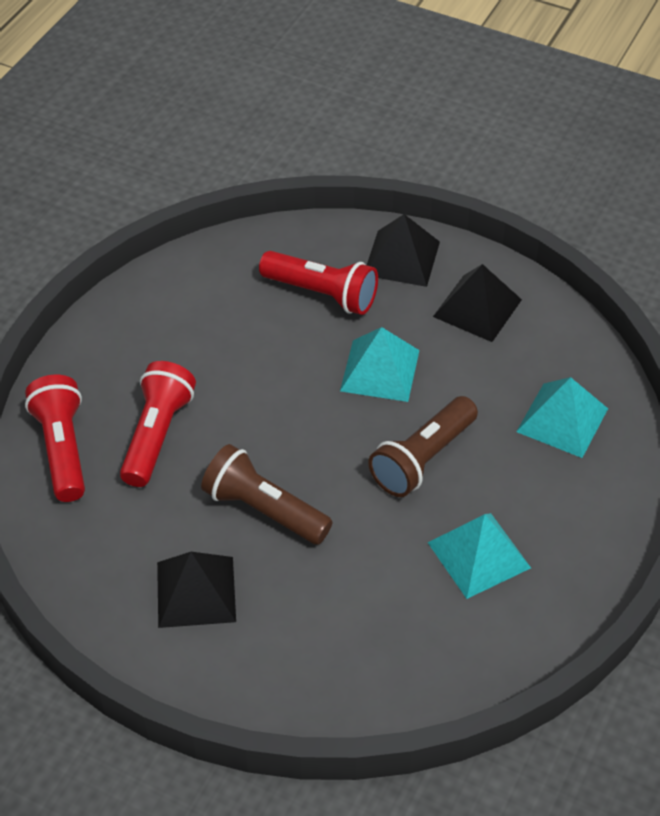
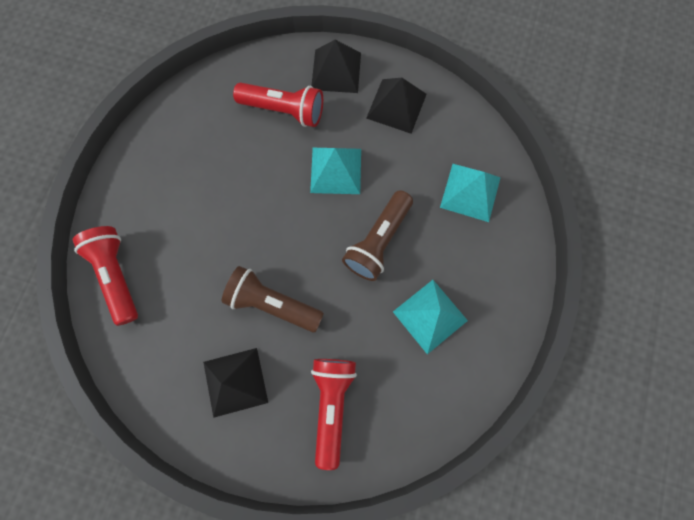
camera: 10 degrees left, 25 degrees up
red flashlight [120,361,196,487] -> red flashlight moved to [311,359,357,470]

